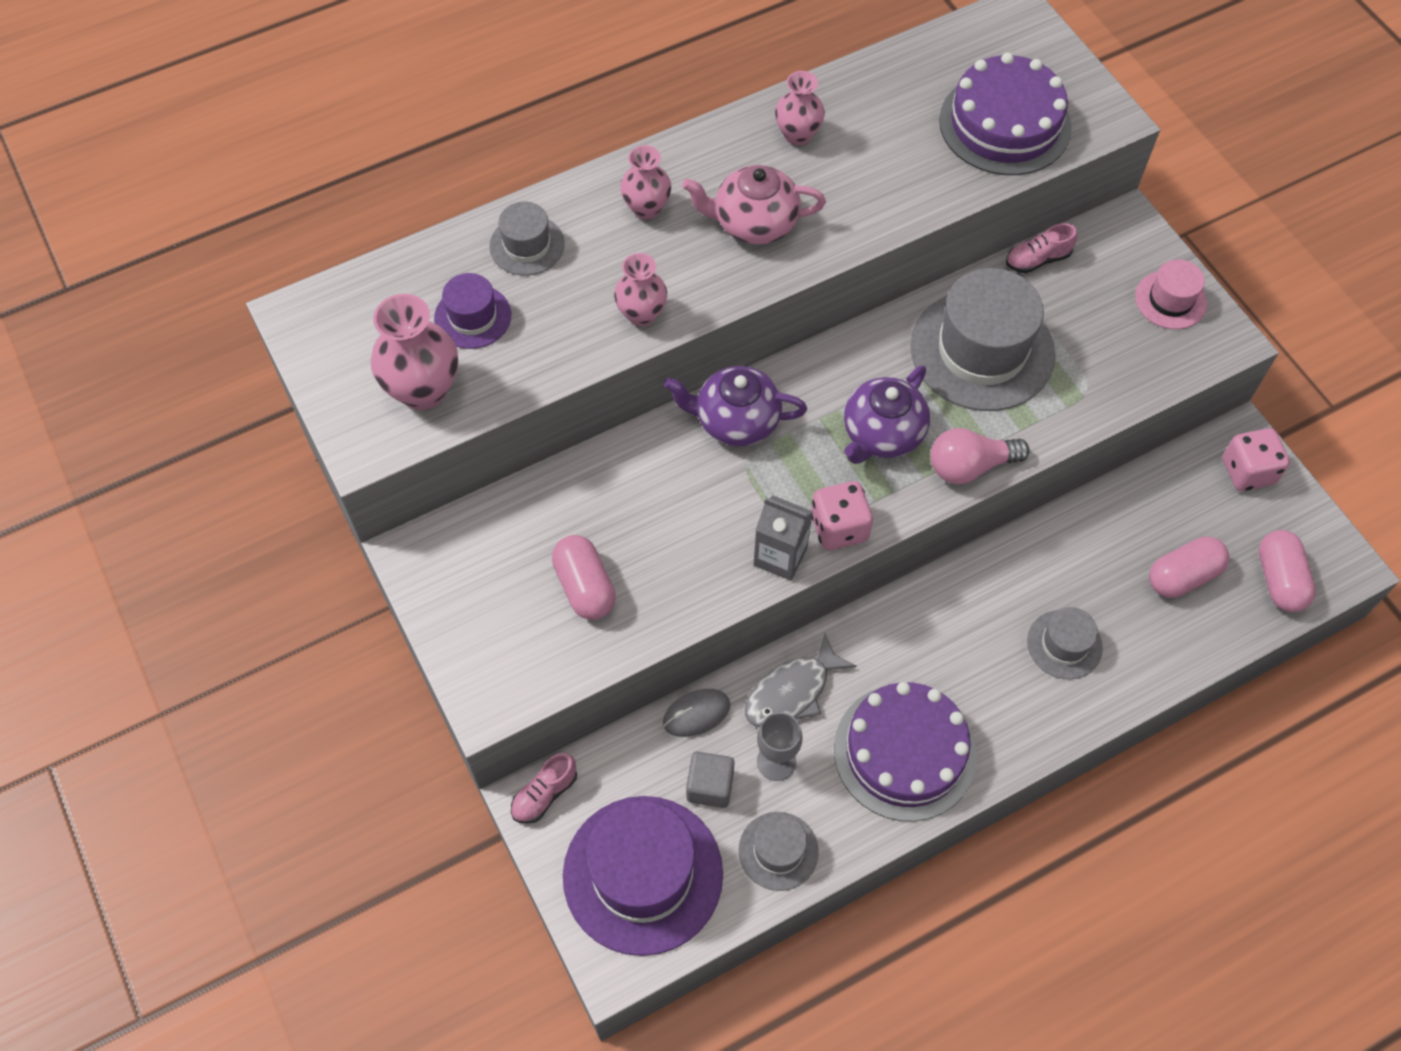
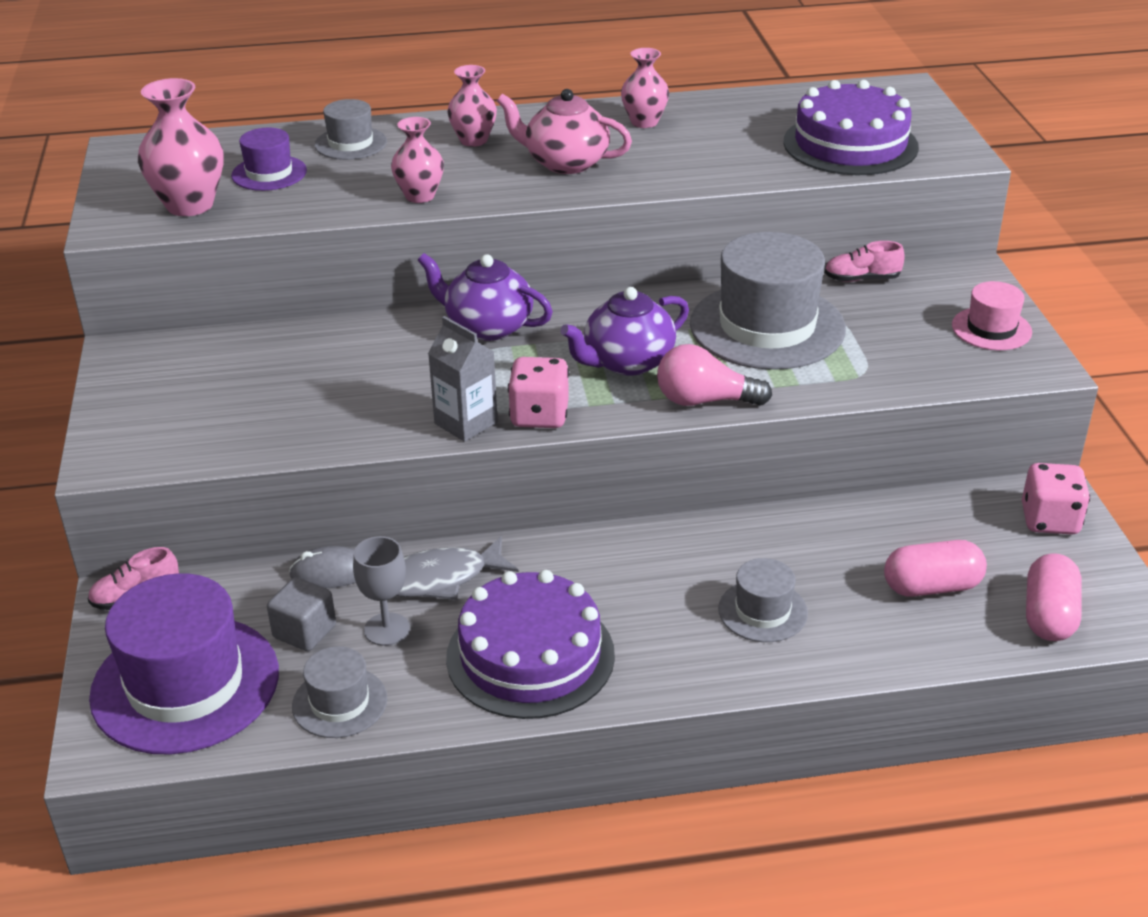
camera: 20 degrees right, 25 degrees down
pink capsule [552,535,616,620] -> none

